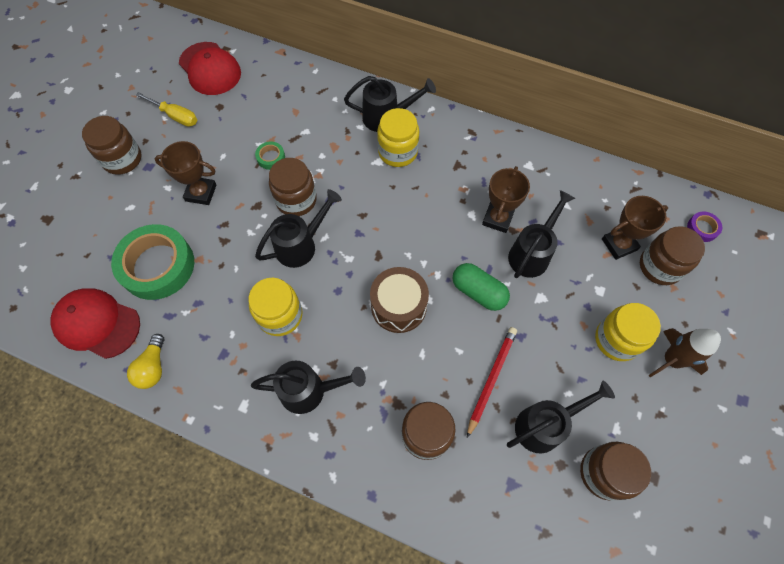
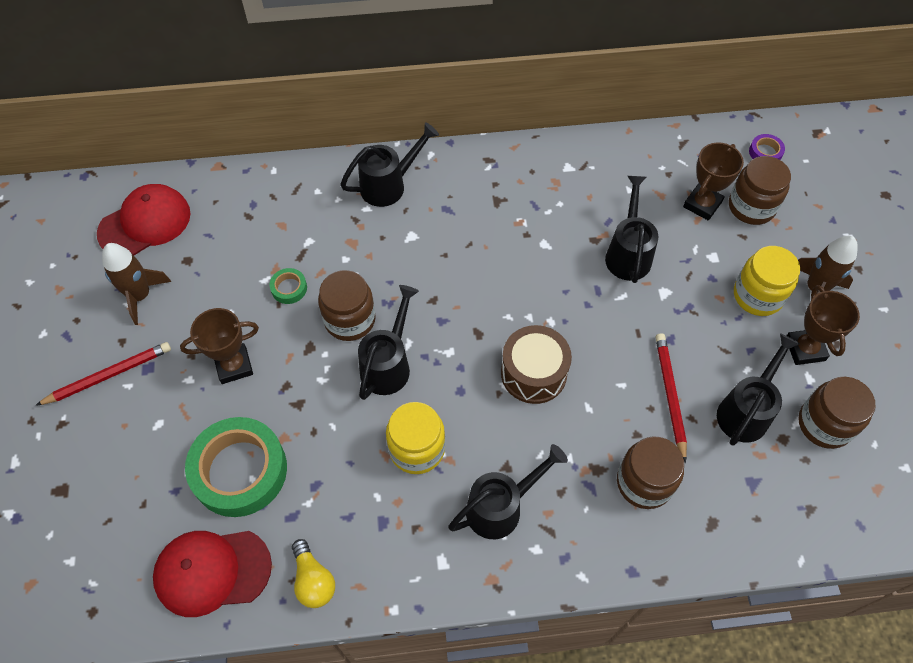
camera: 30 degrees left, 5 degrees down
brown jar [82,116,141,175] -> red pencil [35,342,171,406]
yellow screwdriver [136,92,197,127] -> brown rocket [102,243,171,325]
red cap [179,42,241,95] -> red cap turned 60 degrees counterclockwise [97,184,191,255]
yellow jar [377,108,419,167] -> none
green capsule [453,263,510,311] -> none
brown trophy [482,166,530,233] -> brown trophy moved to [787,285,860,365]

